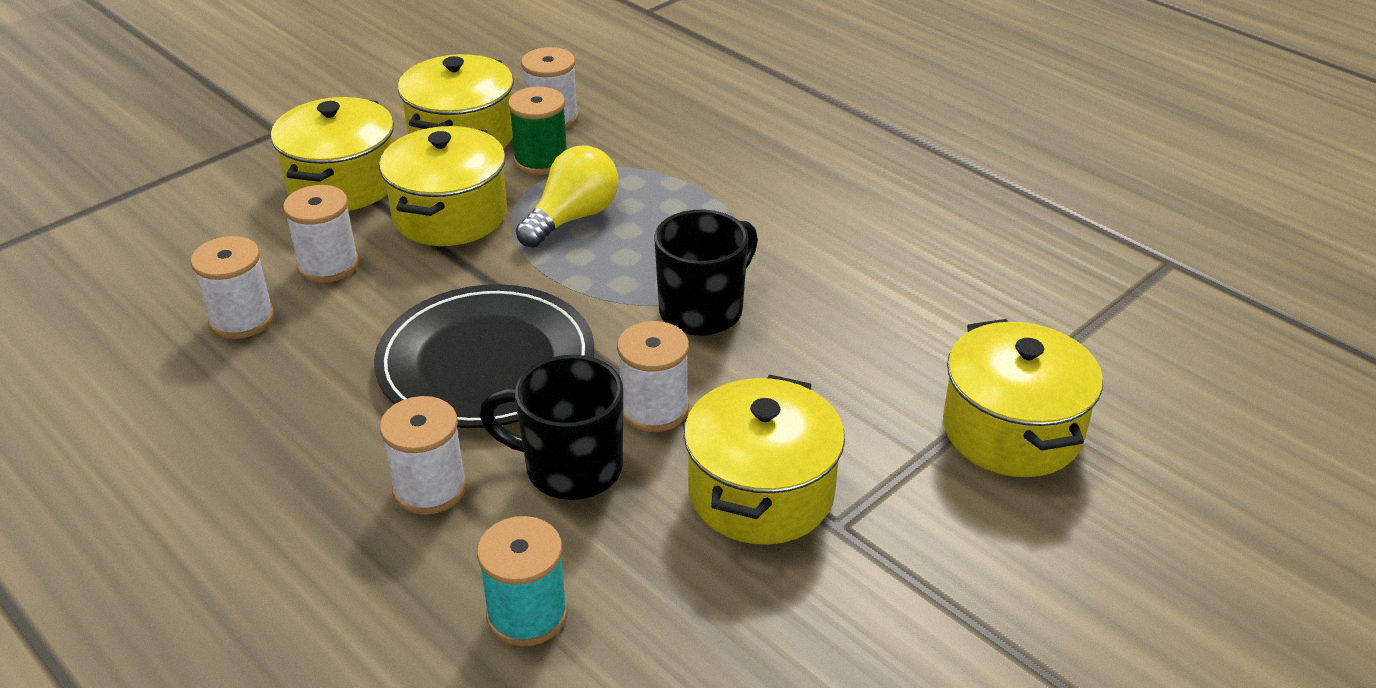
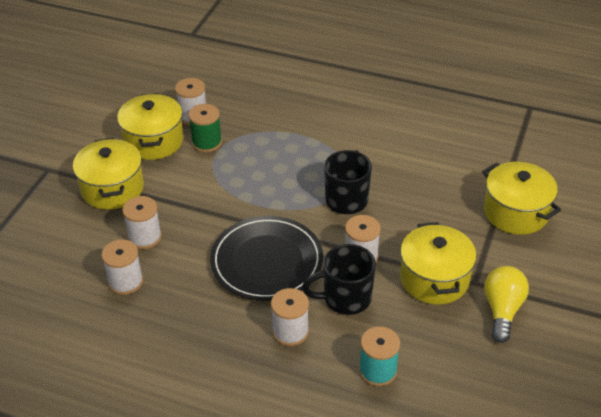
camera: 25 degrees left, 5 degrees up
yellow pot [379,126,507,246] -> none
yellow light bulb [516,145,619,248] -> yellow light bulb moved to [484,266,529,343]

